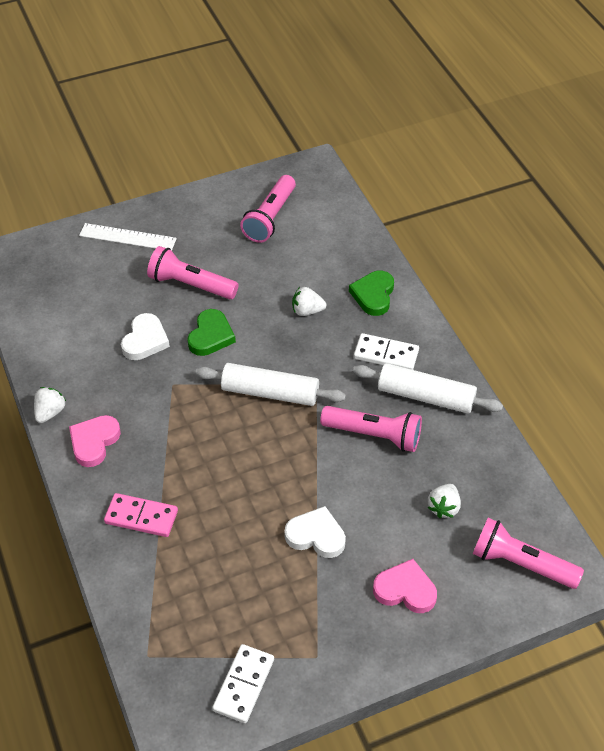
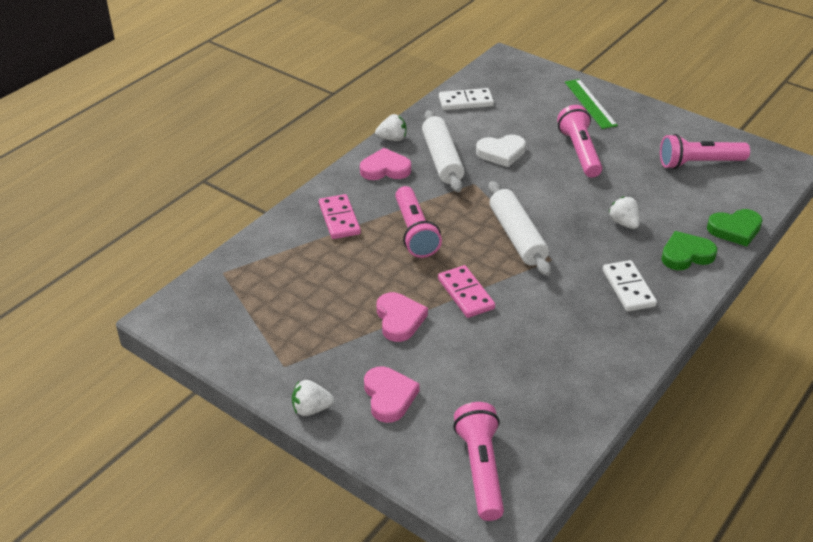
camera: 60 degrees right, 10 degrees down
white ruler [79,223,177,251] -> green ruler [565,79,618,129]
green heart [187,309,236,356] -> green heart moved to [707,209,762,246]
white domino [212,644,274,723] -> white domino moved to [439,88,494,110]
white heart [284,506,346,558] -> pink heart [377,292,428,342]
pink flashlight [320,406,422,452] -> pink flashlight moved to [395,186,442,258]
white rolling pin [353,363,503,414] -> white rolling pin moved to [422,110,465,192]
white strawberry [428,484,461,518] -> white strawberry moved to [292,380,334,416]
none -> pink domino [438,265,495,318]

